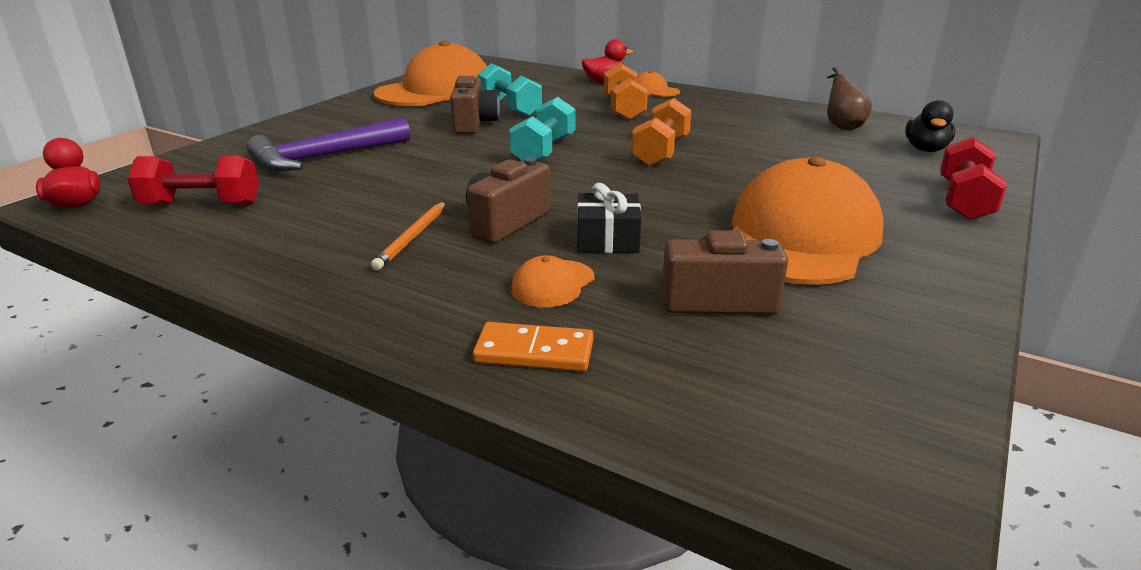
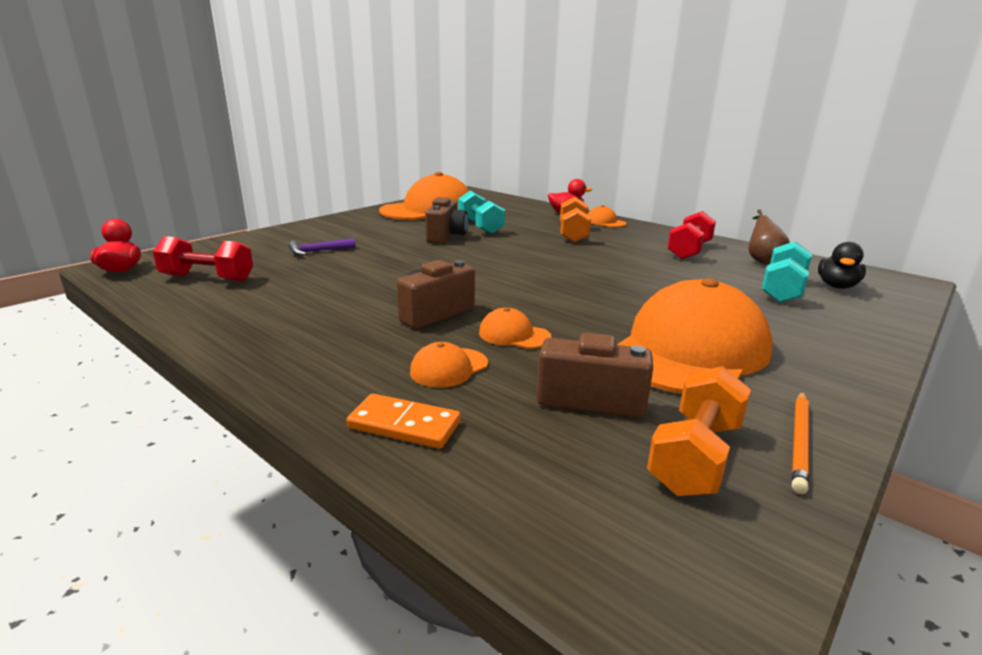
camera: 10 degrees right, 5 degrees down
purple hammer [247,117,410,172] -> purple hammer [289,238,356,255], size x0.52
orange pencil [371,202,446,271] -> orange pencil moved to [792,391,809,494]
turquoise dumbbell [509,97,576,162] -> turquoise dumbbell moved to [761,241,812,303]
black gift [577,183,641,253] -> orange cap [479,308,552,349]
orange dumbbell [631,98,692,167] -> orange dumbbell moved to [647,366,751,496]
red dumbbell [940,137,1007,221] -> red dumbbell moved to [667,211,716,260]

